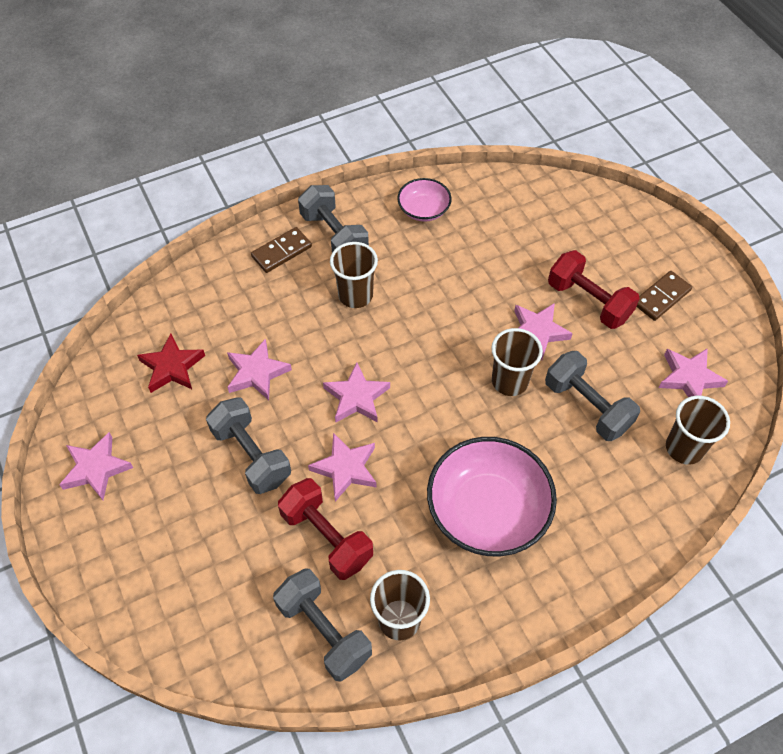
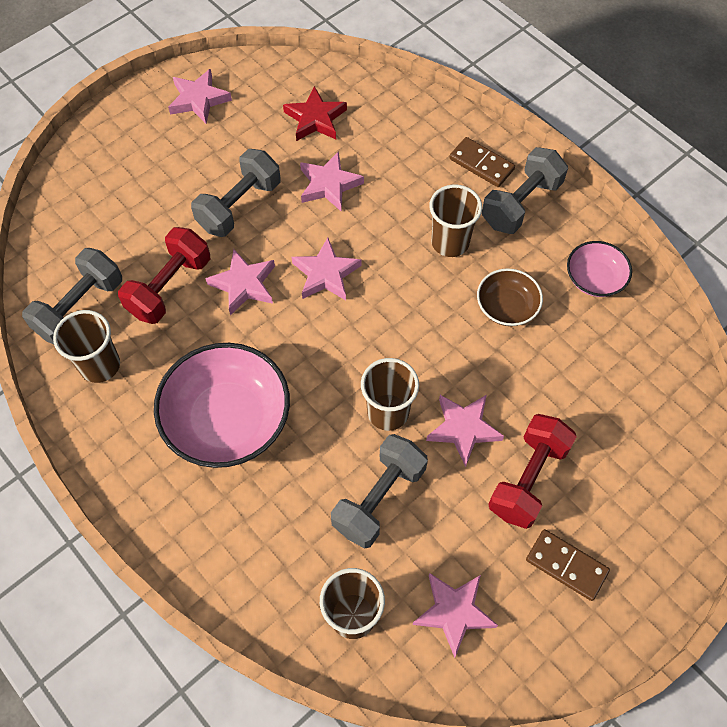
camera: 75 degrees right, 5 degrees up
none -> brown bowl [477,268,543,326]

